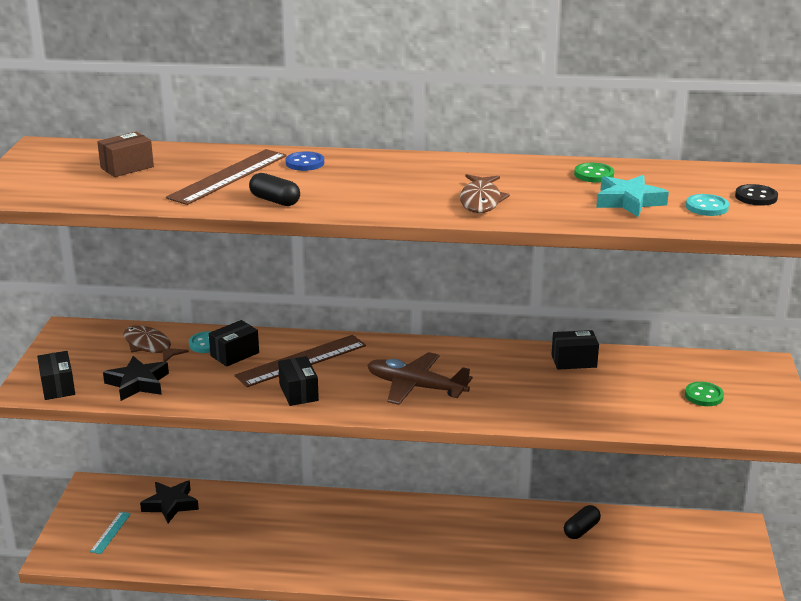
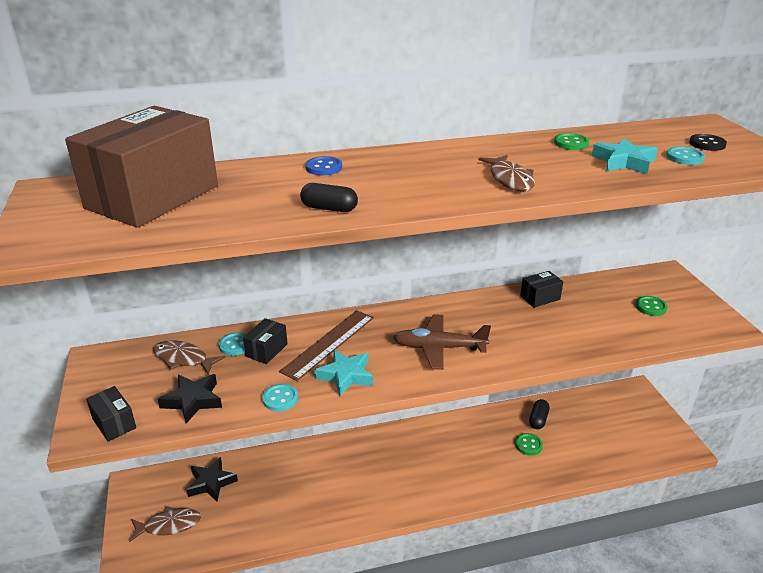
camera: 20 degrees left, 5 degrees up
turquoise ruler [90,512,131,554] -> brown fish [129,506,201,542]
brown box [97,132,154,177] -> brown box [65,106,218,228], size x2.43
brown ruler [166,149,287,205] -> none
black box [278,356,319,406] -> turquoise star [314,349,373,397]
none -> turquoise button [262,384,298,412]
none -> green button [515,433,543,456]

